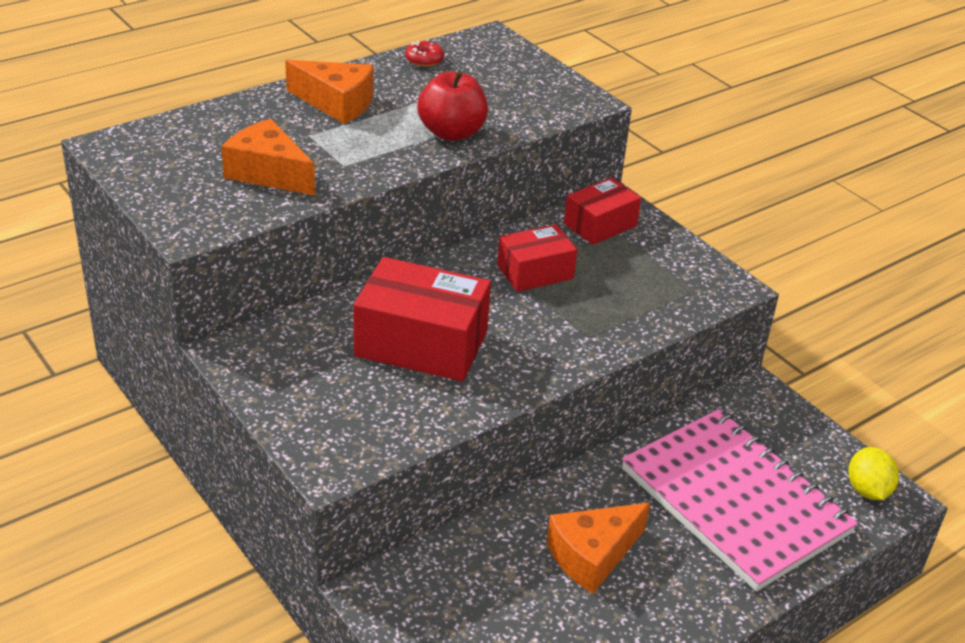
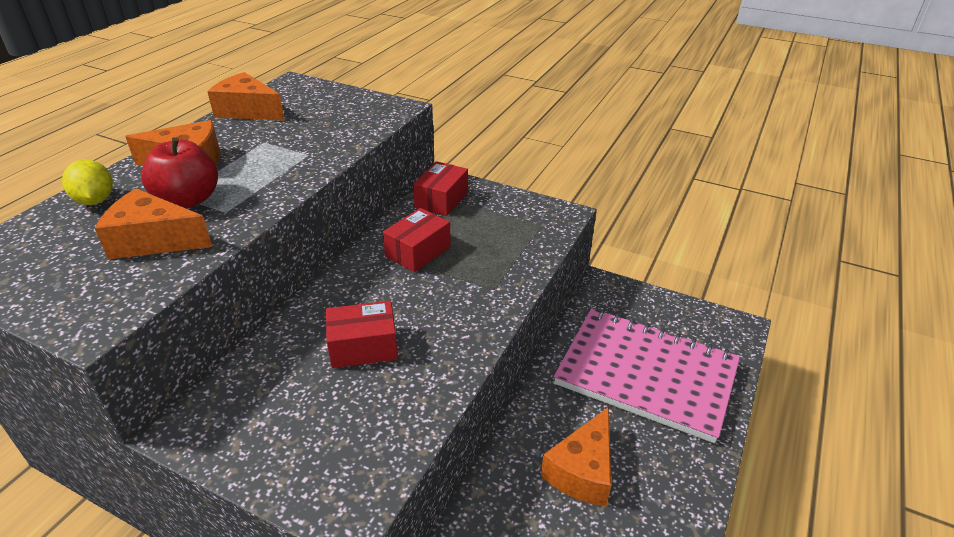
camera: 25 degrees left, 0 degrees up
red box [353,257,491,382] -> red box [326,301,398,368], size x0.60
red donut [405,41,444,67] -> orange cheese [207,72,285,121]
red apple [417,70,488,141] -> red apple moved to [141,137,218,208]
yellow lemon [849,447,899,500] -> yellow lemon moved to [62,159,113,205]

